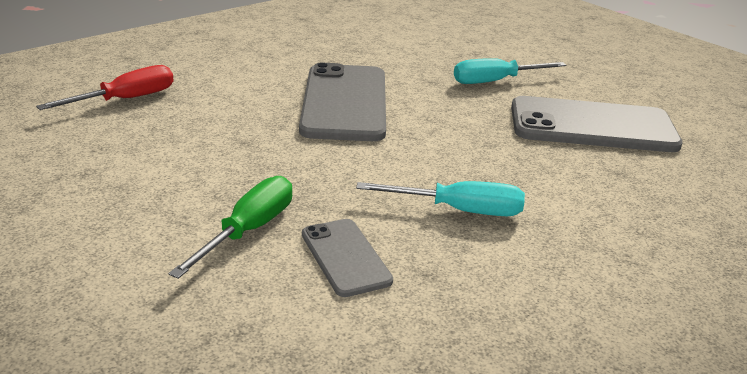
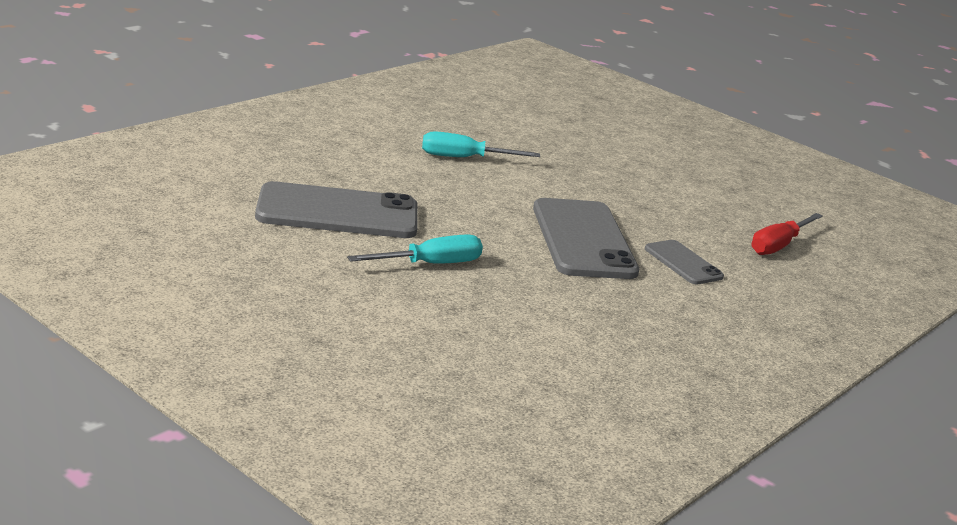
camera: 170 degrees right, 5 degrees down
green screwdriver [168,176,292,279] -> none
grey phone [302,219,393,297] -> grey phone moved to [645,240,724,285]

